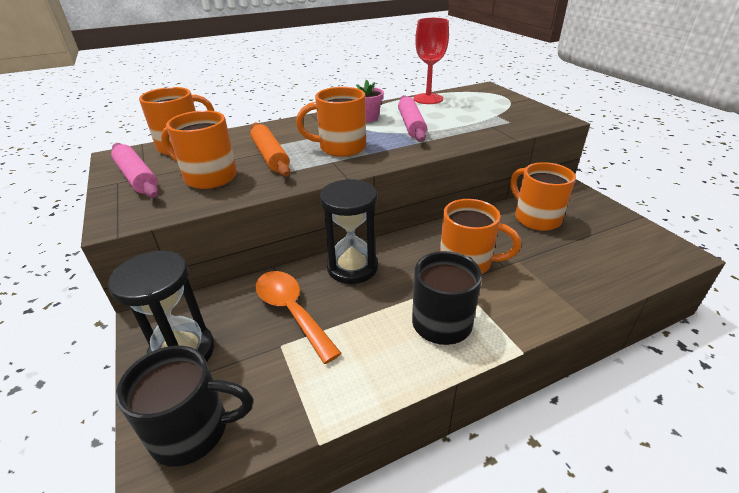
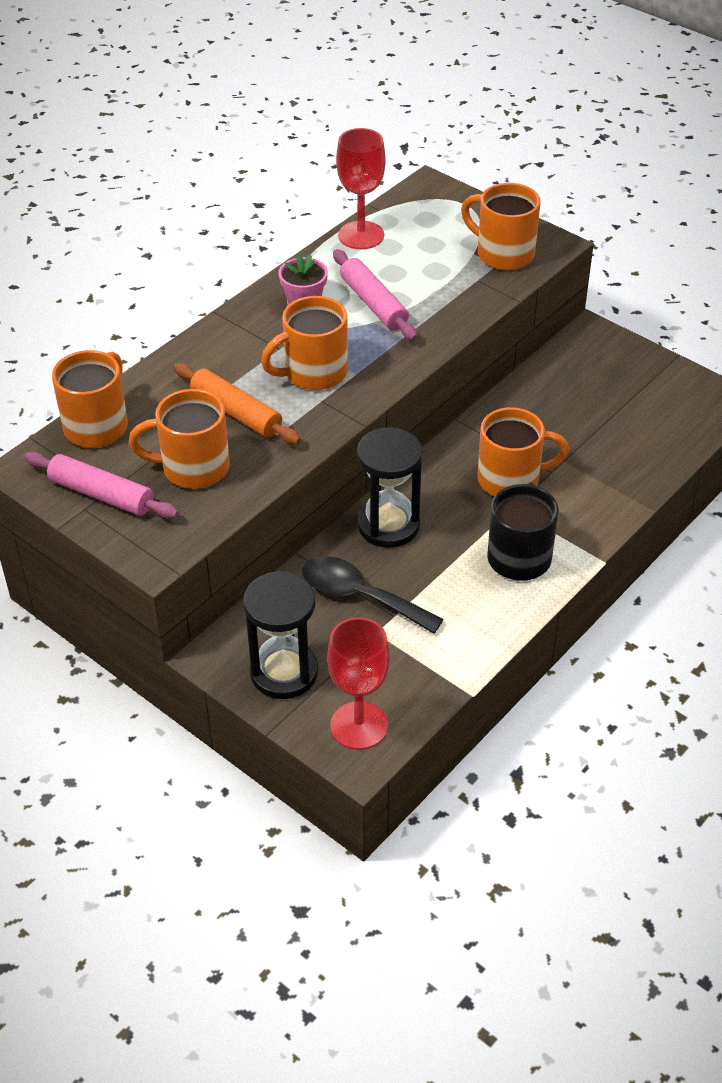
camera: 25 degrees left, 10 degrees up
black mug [116,346,253,467] -> red goblet [327,617,390,750]
orange spoon [256,271,342,364] -> black spoon [302,556,444,634]
orange mug [510,162,576,231] -> orange mug moved to [461,183,540,270]

